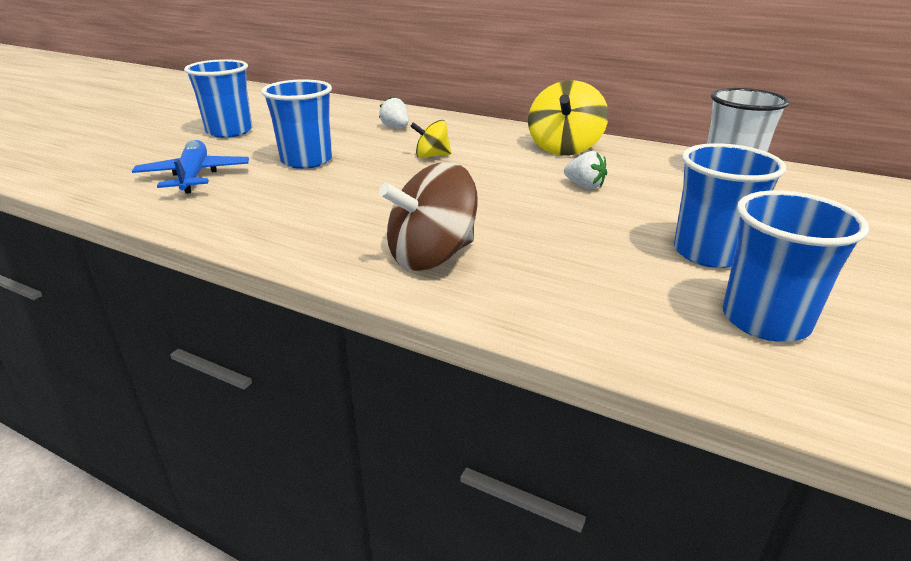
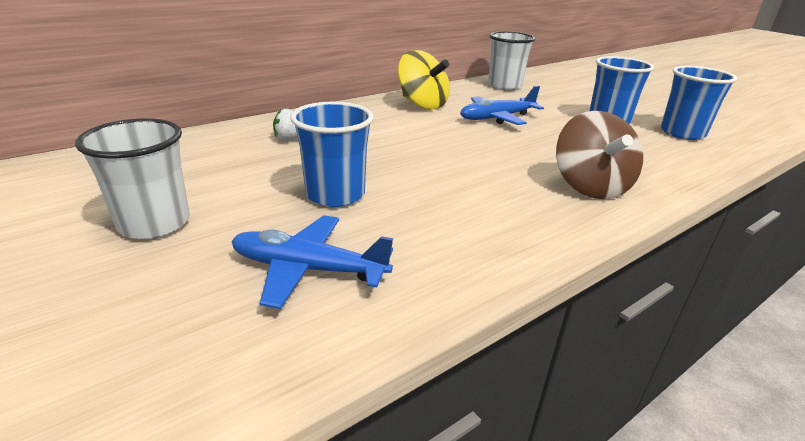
camera: 65 degrees left, 0 degrees up
blue cup [184,59,252,138] -> white cup [75,118,190,239]
yellow spinning top [410,120,451,158] -> none
white strawberry [564,151,607,189] -> blue plane [460,86,544,125]

